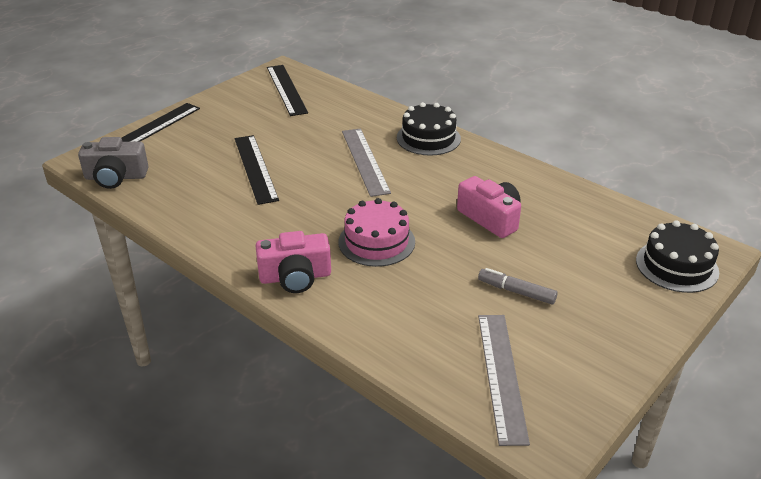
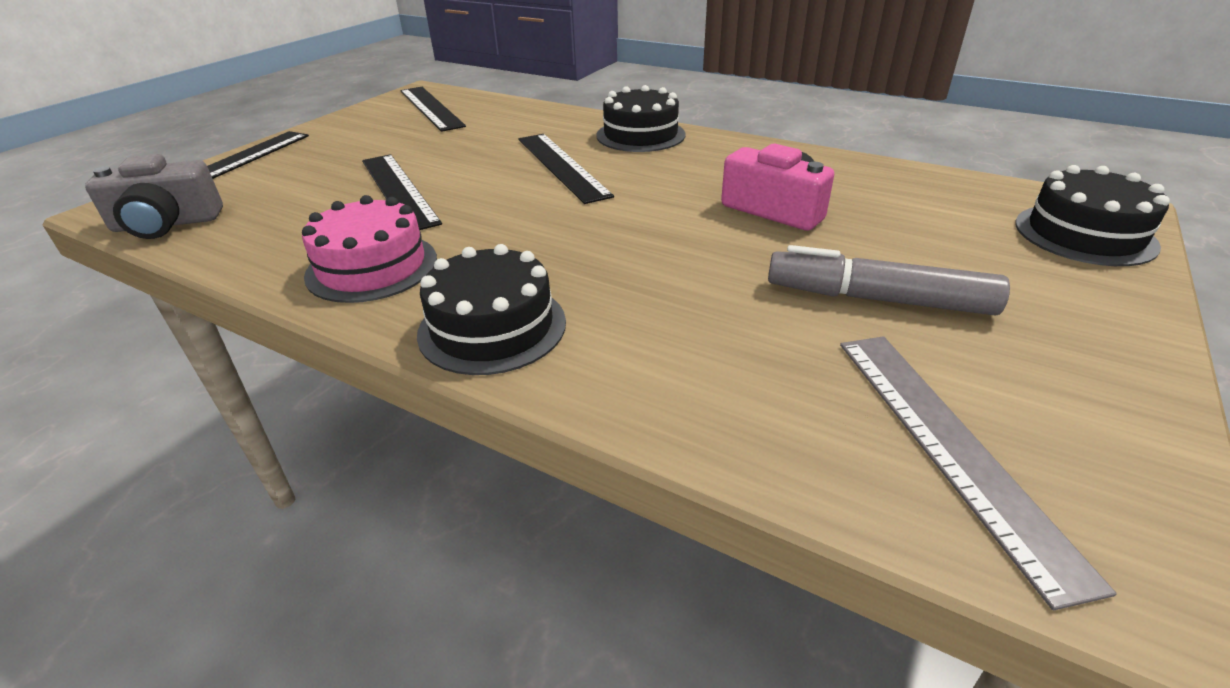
camera: 10 degrees left, 0 degrees up
pink camera [256,231,331,293] -> black cake [417,244,566,375]
pink cake [339,198,415,267] -> pink cake moved to [302,195,437,303]
grey ruler [342,129,391,197] -> black ruler [519,134,614,204]
grey marker [478,268,558,304] -> grey marker [768,245,1010,315], size x1.59

